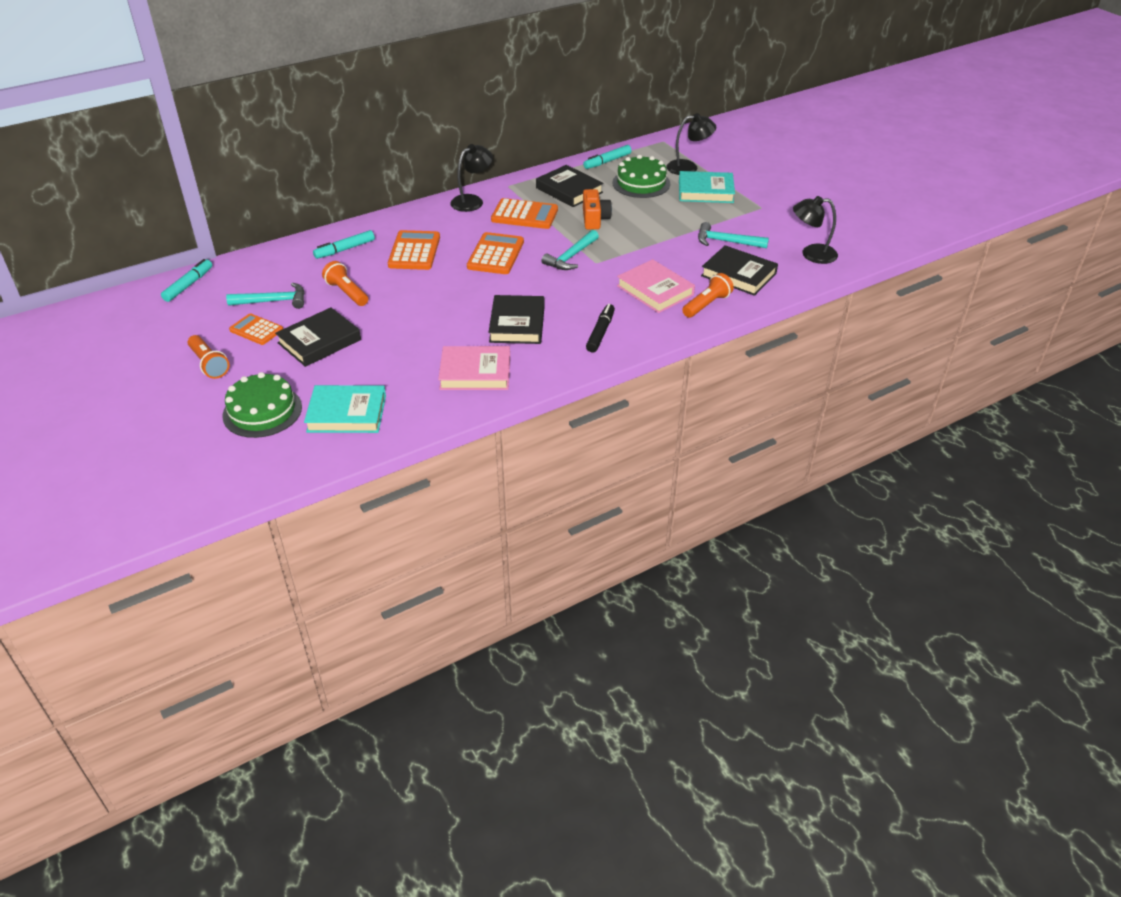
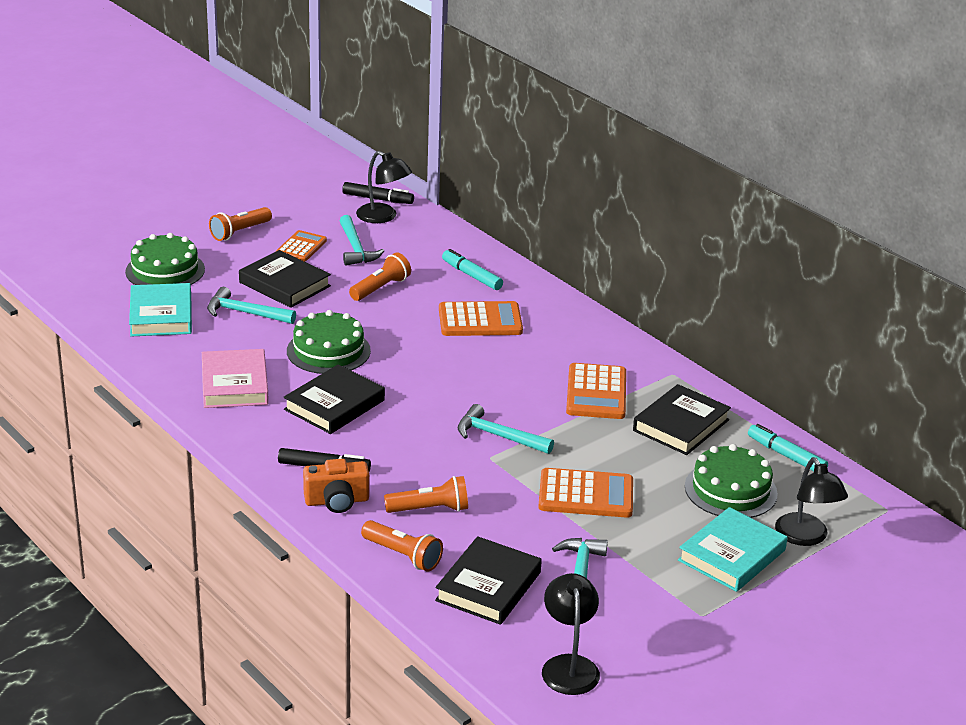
camera: 80 degrees right, 10 degrees down
turquoise marker [161,259,212,302] -> black marker [342,182,414,204]
black lamp [450,144,493,212] -> black lamp moved to [356,151,412,223]
orange calculator [467,232,524,274] -> orange calculator moved to [538,468,633,518]
black book [488,295,545,344] -> black book turned 45 degrees counterclockwise [284,364,385,434]
orange camera [583,189,612,230] -> orange camera moved to [303,459,369,513]
pink book [617,259,695,313] -> orange flashlight [384,476,468,513]
turquoise book [679,171,735,203] -> turquoise book turned 45 degrees clockwise [678,507,788,592]
none -> turquoise hammer [207,287,296,324]
none -> green cake [287,310,371,374]

